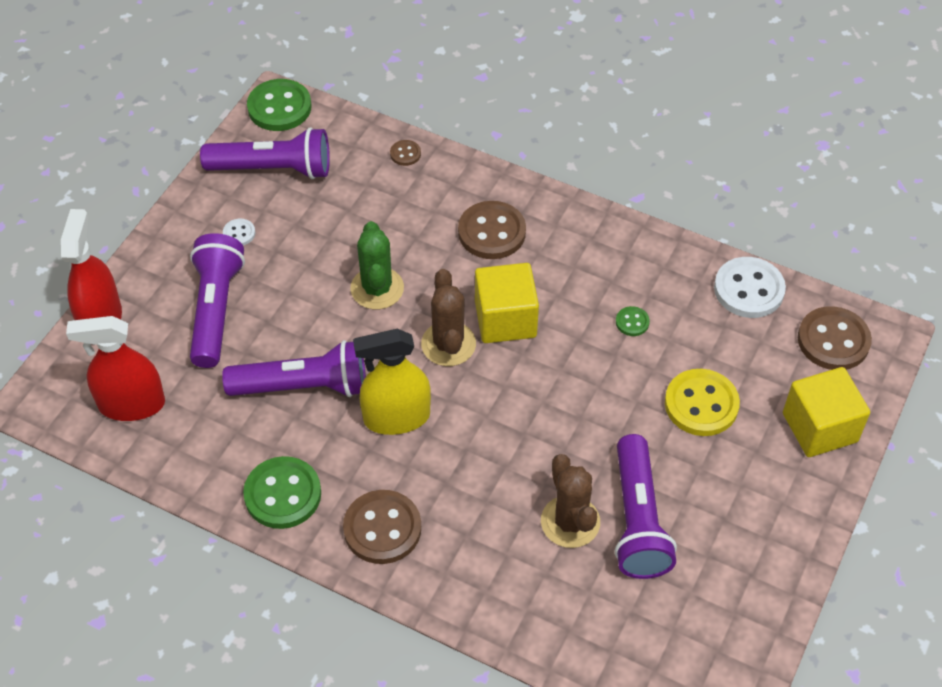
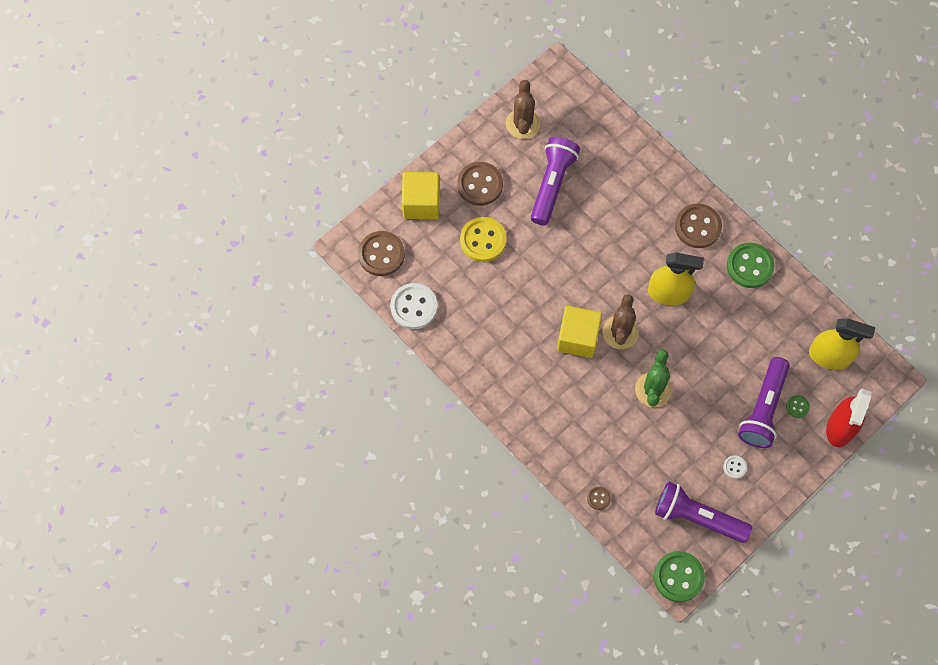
camera: 160 degrees left, 15 degrees up
red spray bottle [66,316,165,421] -> yellow spray bottle [809,318,875,370]
purple flashlight [222,340,366,397] -> none
brown button [458,201,526,259] -> brown button moved to [457,162,503,206]
brown cactus [541,454,600,548] -> brown cactus moved to [506,80,540,139]
green button [616,306,650,336] -> green button moved to [786,395,810,418]

